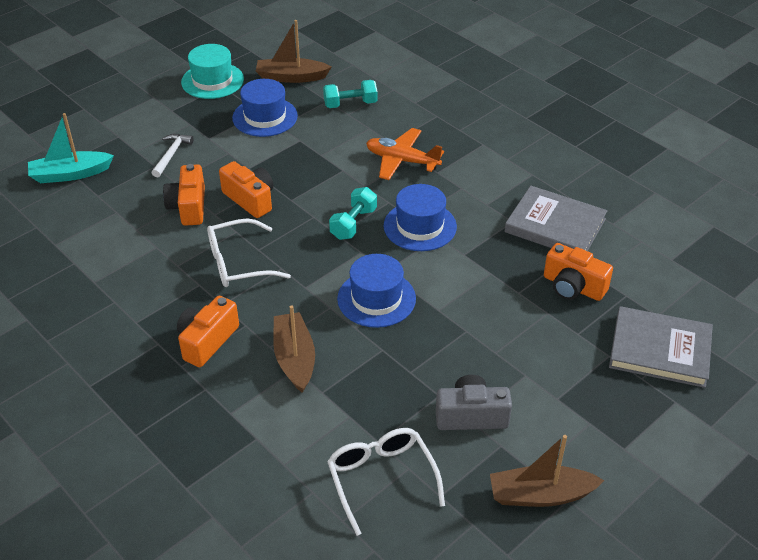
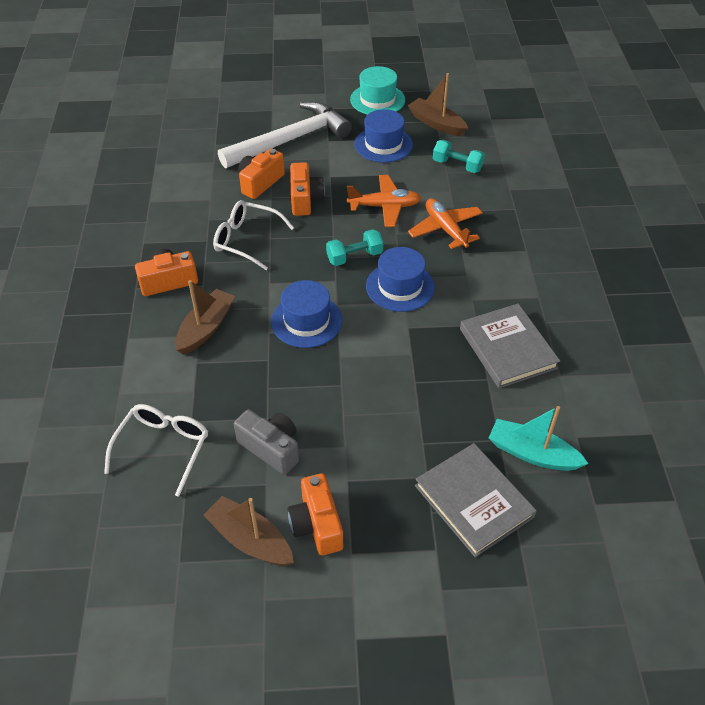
camera: 40 degrees right, 5 degrees up
turquoise boat [28,113,114,183] -> turquoise boat moved to [489,406,588,471]
white hammer [152,134,194,177] -> white hammer [218,102,352,168], size x2.44
orange camera [544,243,613,301] -> orange camera moved to [288,473,343,555]
none -> orange plane [347,175,421,227]

